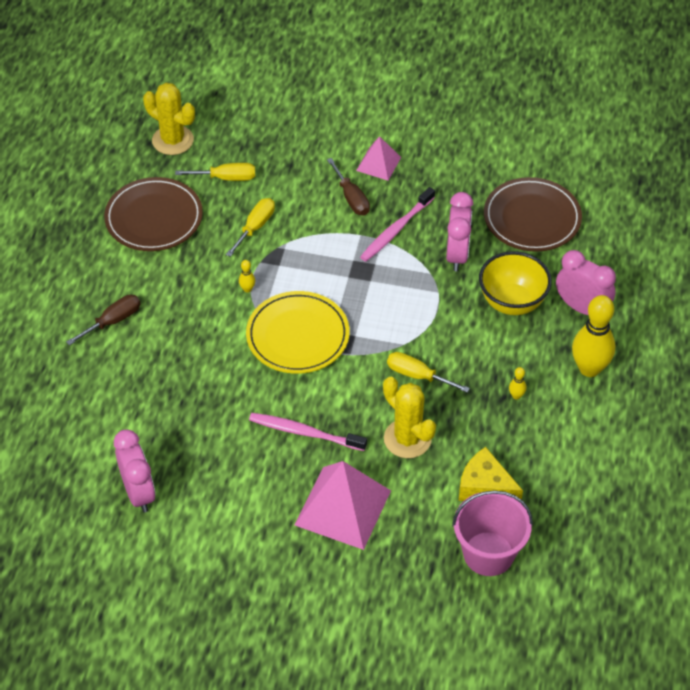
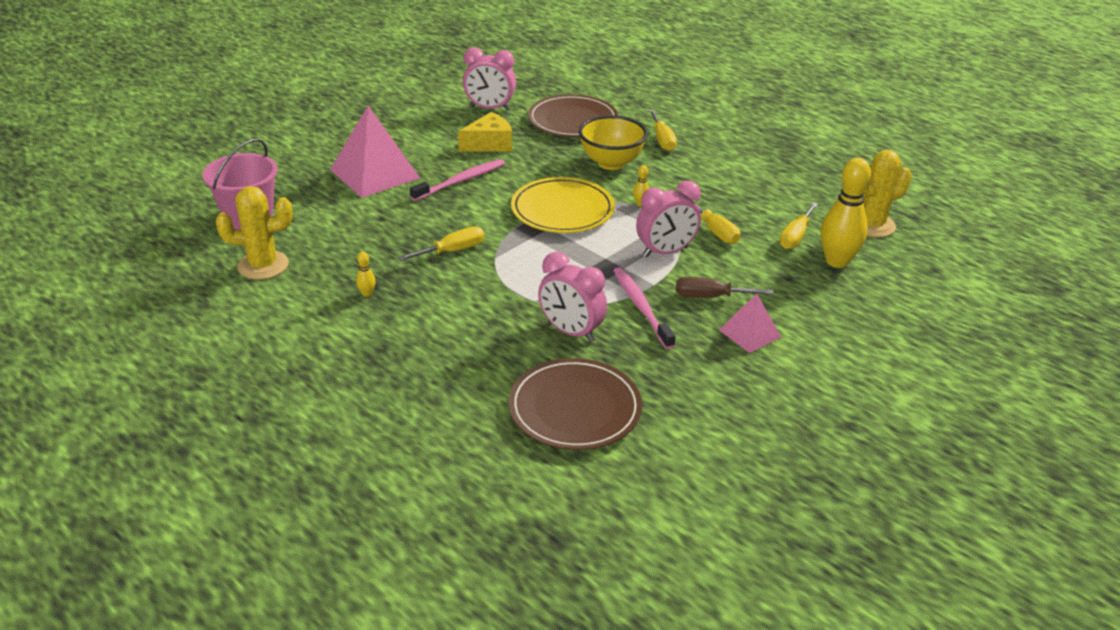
camera: 120 degrees right, 15 degrees down
brown screwdriver [66,295,140,346] -> yellow screwdriver [649,110,677,151]
brown plate [104,177,203,251] -> brown plate moved to [528,94,618,137]
yellow cactus [383,377,436,458] -> yellow cactus moved to [216,186,293,280]
yellow cheese [459,447,523,501] -> yellow cheese moved to [458,112,512,152]
yellow bowl [479,251,552,315] -> yellow bowl moved to [579,115,648,170]
pink clock [556,250,616,315] -> pink clock moved to [636,181,701,258]
yellow bowling pin [572,295,615,377] -> yellow bowling pin moved to [821,158,871,268]

